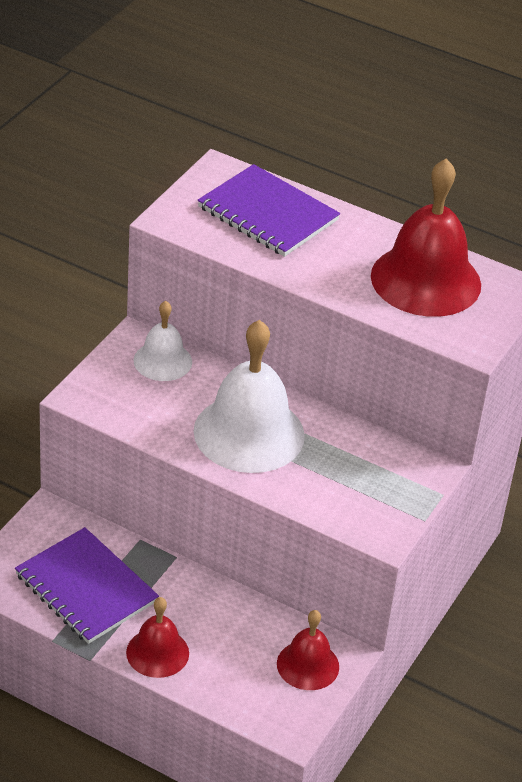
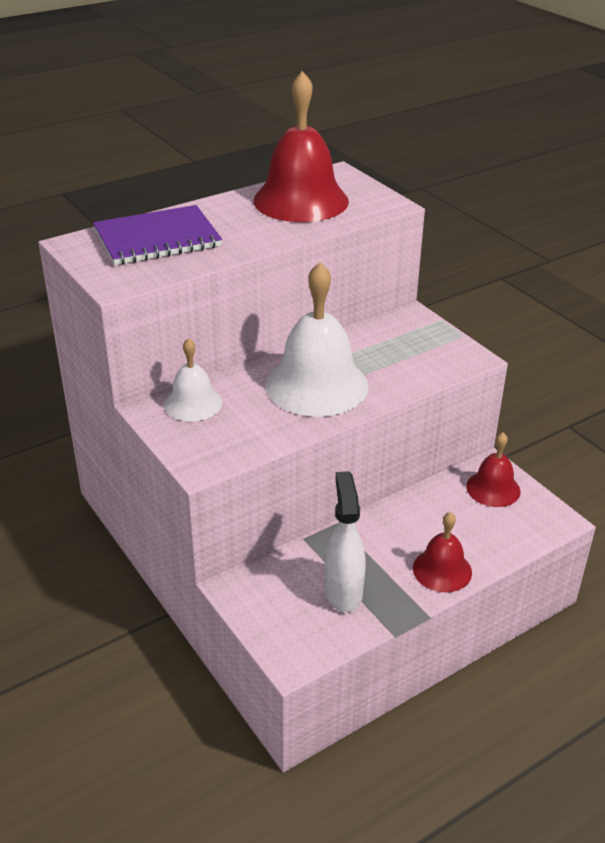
camera: 60 degrees left, 5 degrees down
purple notebook [15,527,159,644] -> white spray bottle [325,471,366,612]

